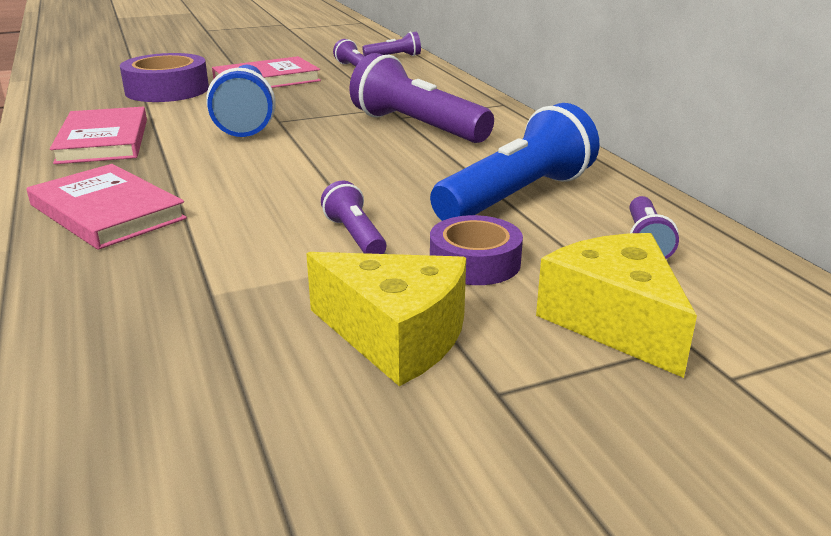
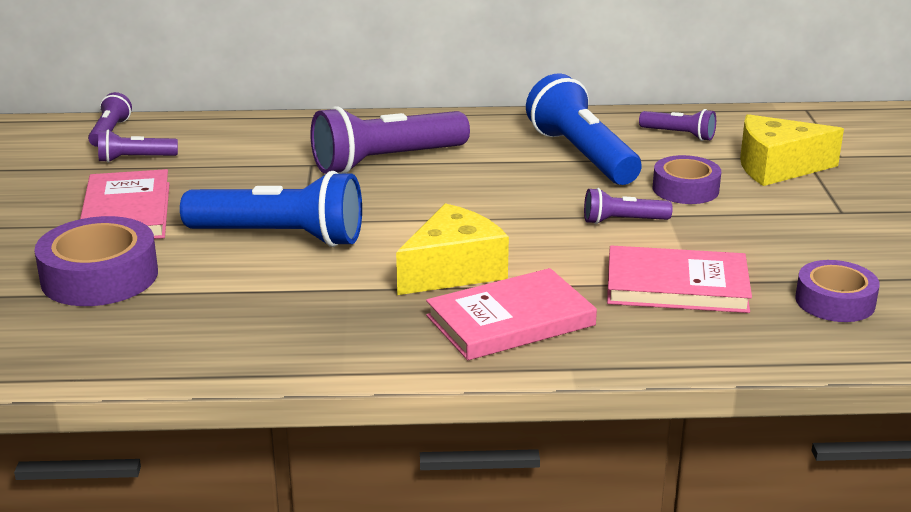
camera: 70 degrees left, 0 degrees up
pink book [50,107,147,164] -> pink book moved to [607,245,752,313]
yellow cheese [306,252,466,386] -> yellow cheese moved to [396,203,509,295]
none -> purple tape [795,260,880,322]

